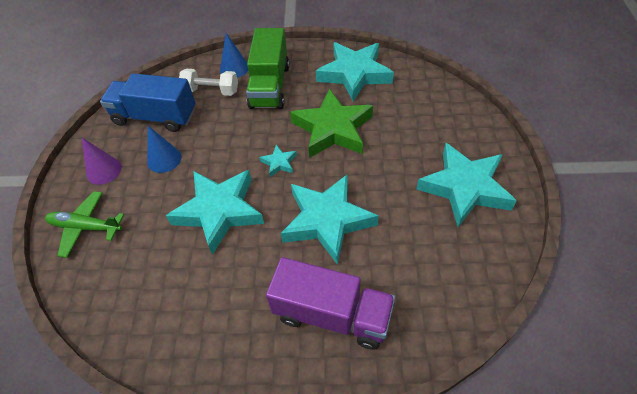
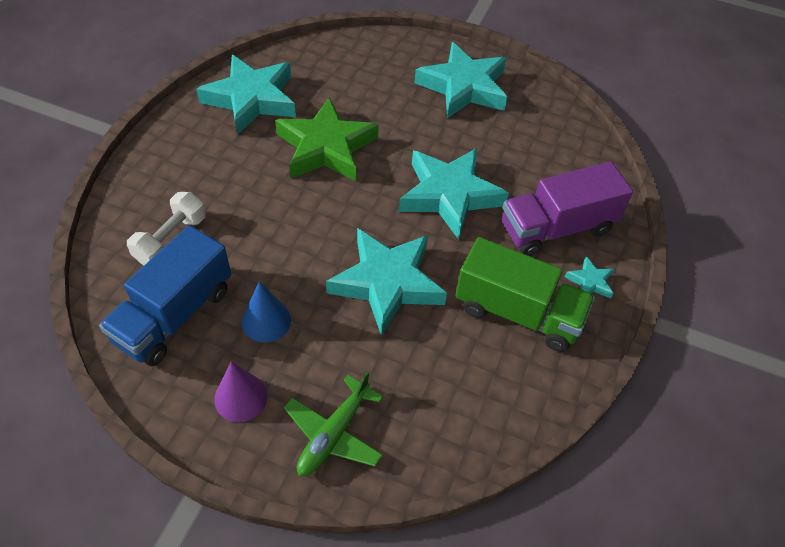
camera: 75 degrees left, 0 degrees up
blue cone [220,33,248,78] -> none
green truck [246,28,289,109] -> green truck moved to [455,237,595,352]
turquoise star [259,145,297,177] -> turquoise star moved to [565,256,614,298]
purple truck [266,257,395,350] -> purple truck turned 150 degrees counterclockwise [502,161,633,256]

